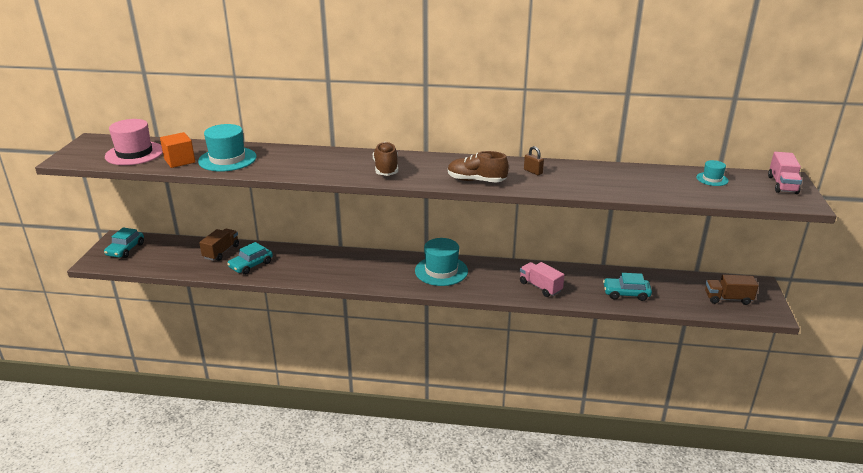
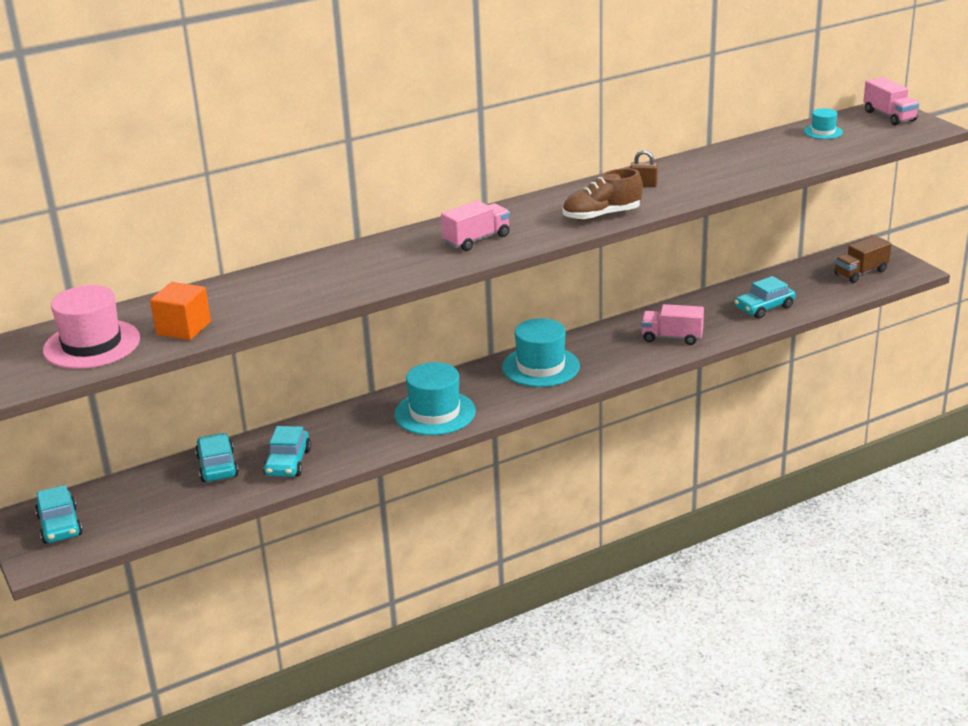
camera: 35 degrees left, 0 degrees up
turquoise hat [198,124,257,172] -> turquoise hat moved to [394,362,476,435]
brown truck [199,228,239,261] -> turquoise car [195,433,239,482]
brown shoe [373,142,398,176] -> pink truck [441,200,510,251]

